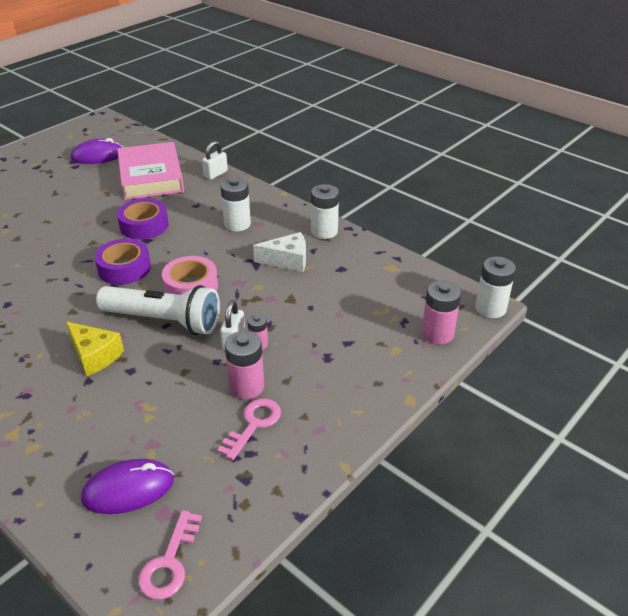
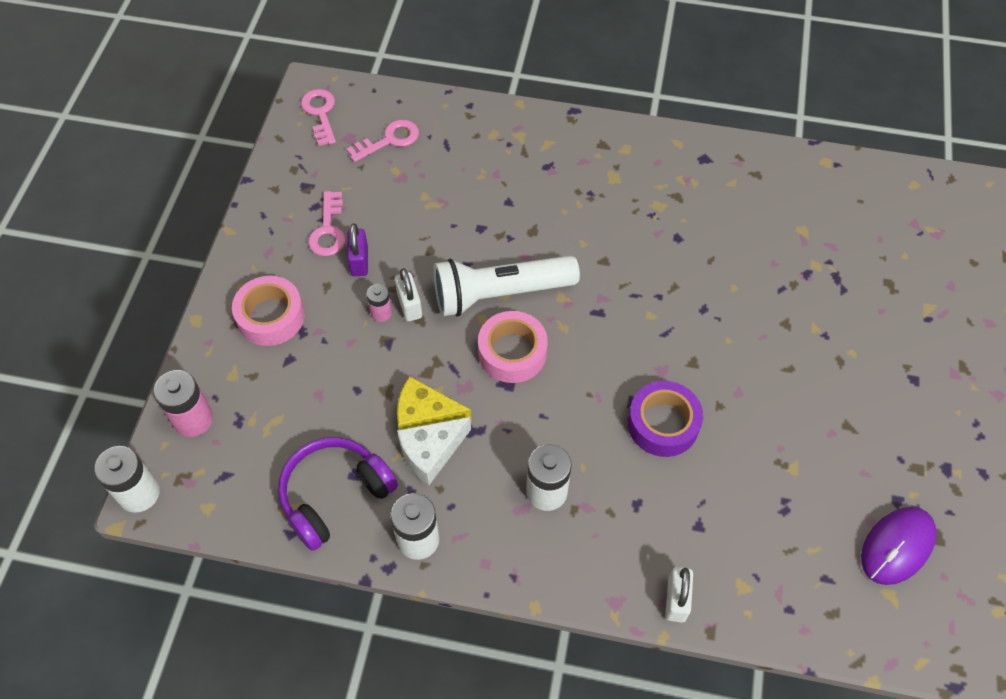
camera: 150 degrees right, 20 degrees up
yellow cheese [66,322,124,376] -> yellow cheese moved to [397,376,472,430]
purple mouse [81,459,174,514] -> pink key [347,119,419,162]
purple tape [94,239,151,285] -> none
pink book [117,142,184,200] -> none
pink battery [225,331,264,399] -> purple padlock [347,223,368,276]
none -> pink tape [232,276,305,346]
none -> purple headphones [278,437,398,551]

